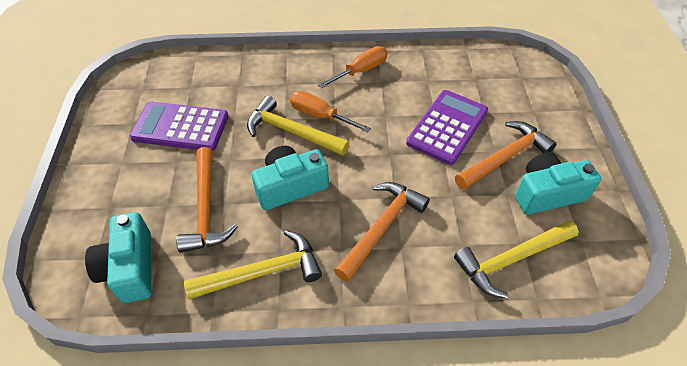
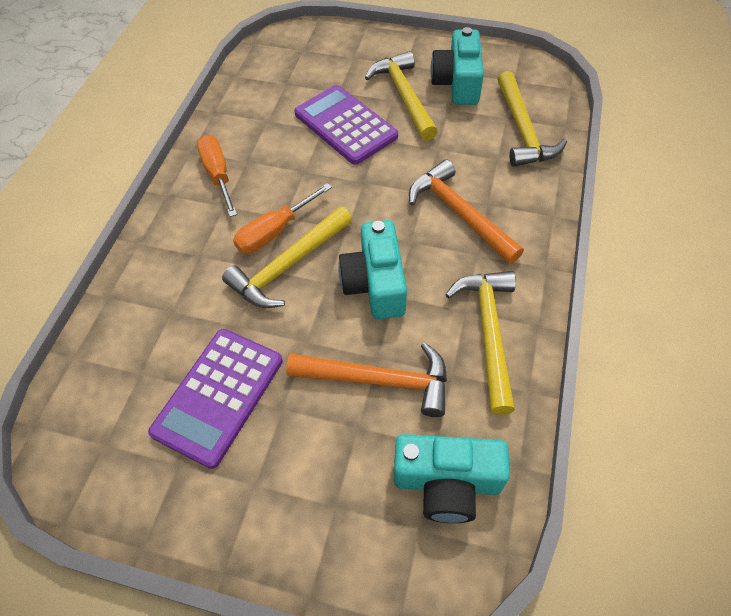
camera: 70 degrees left, 5 degrees up
orange hammer [455,121,557,190] -> yellow hammer [365,51,438,141]

